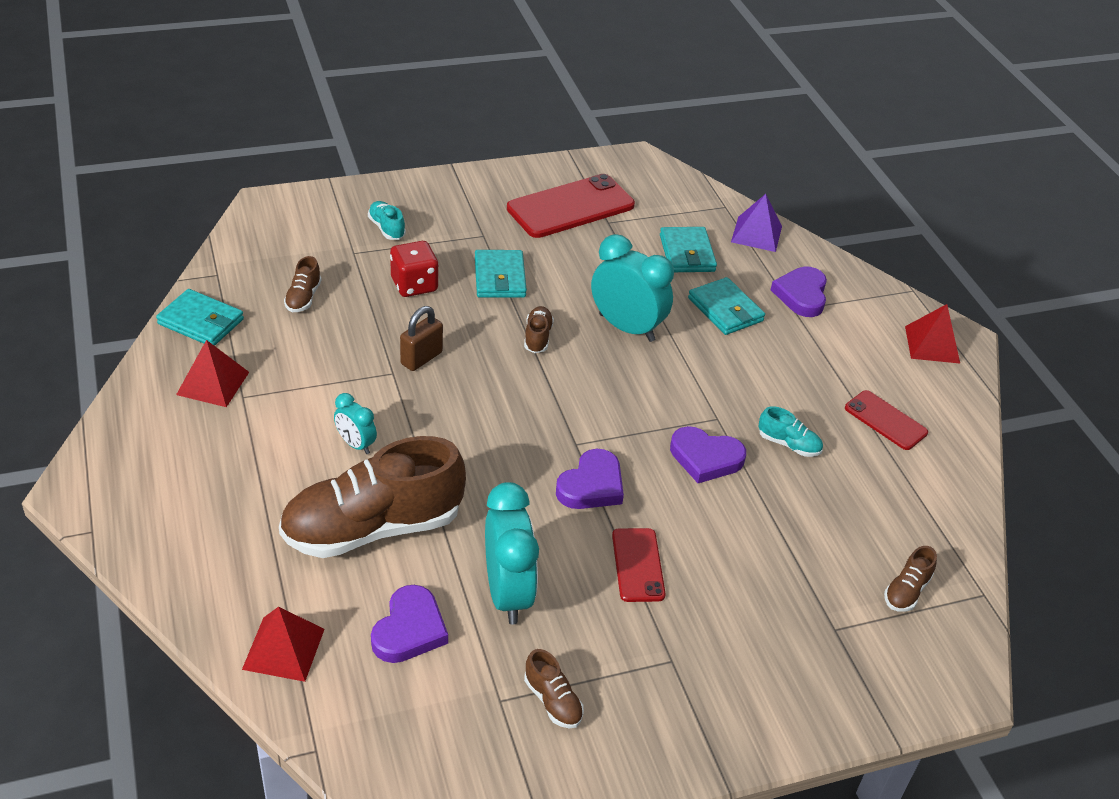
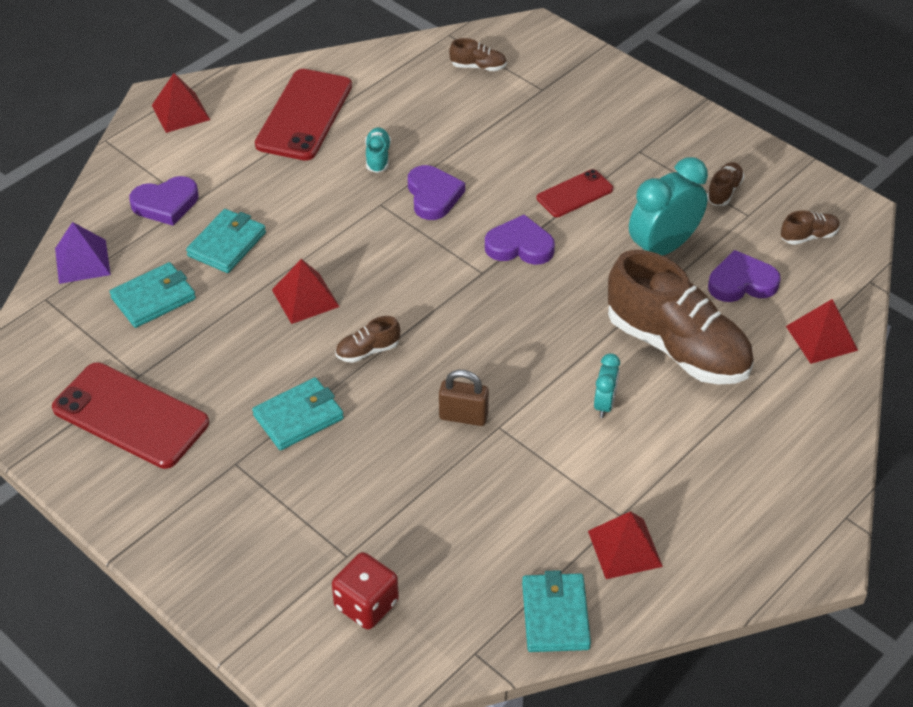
camera: 115 degrees left, 5 degrees up
brown shoe [284,256,322,312] -> brown shoe moved to [781,210,840,245]
turquoise shoe [368,201,406,240] -> none
red dice [390,241,439,297] -> red dice moved to [332,552,399,629]
turquoise clock [591,234,674,342] -> red pyramid [272,259,340,324]
red phone [845,390,928,450] -> red phone [255,69,352,161], size x1.79

